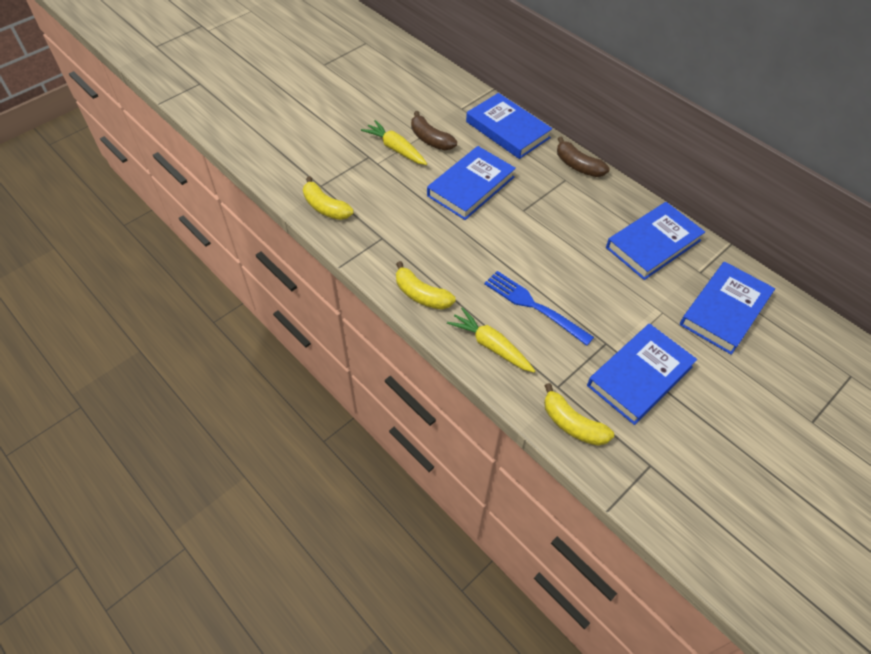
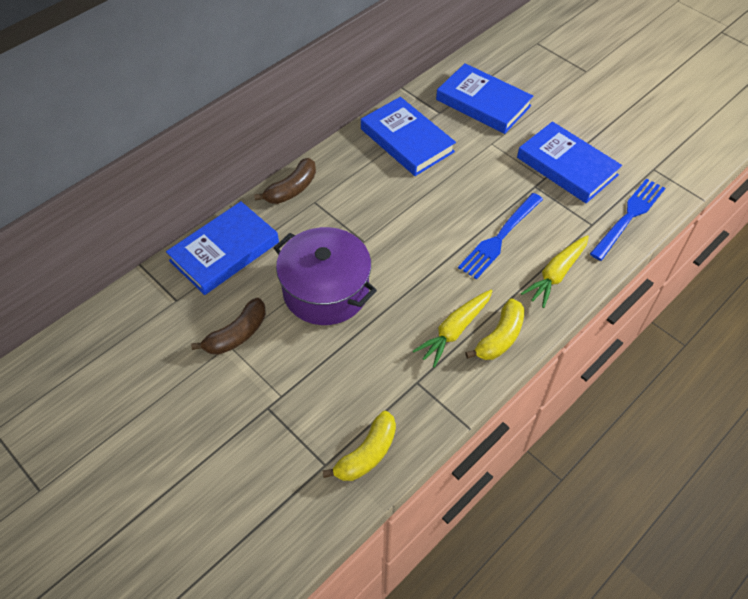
camera: 90 degrees left, 0 degrees up
yellow carrot [361,120,427,165] -> yellow carrot moved to [413,290,492,368]
blue book [427,146,516,220] -> purple pot [274,227,377,325]
yellow banana [544,383,614,446] -> blue fork [590,178,665,261]

